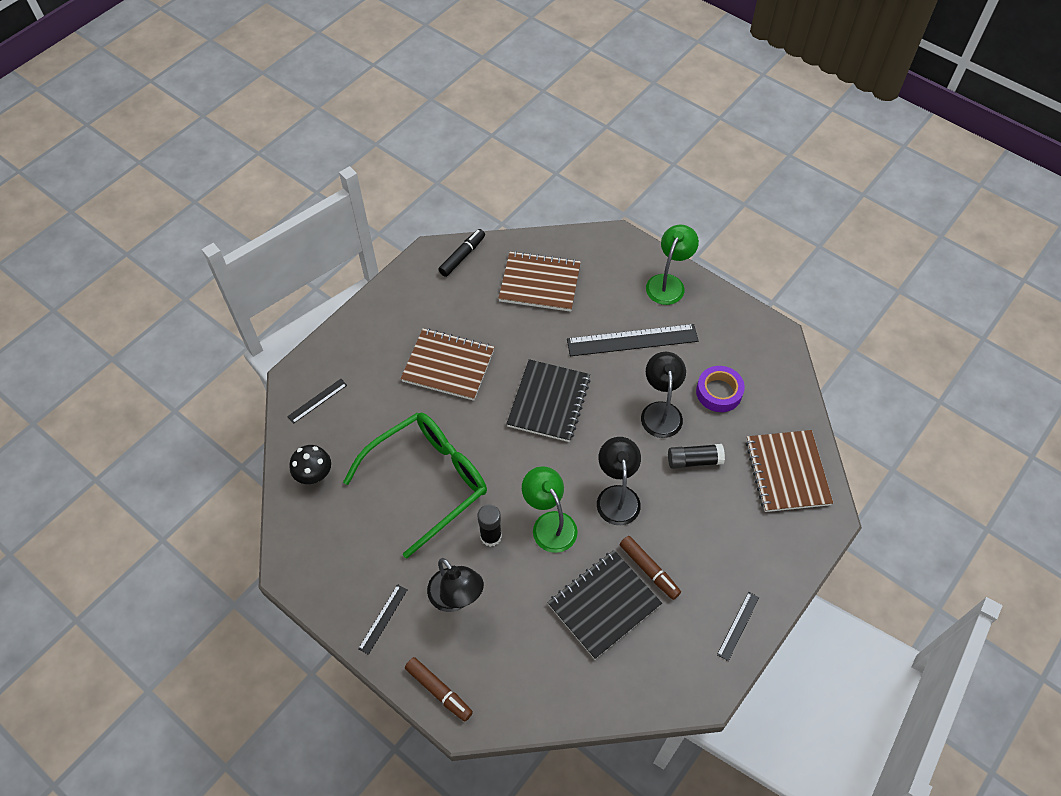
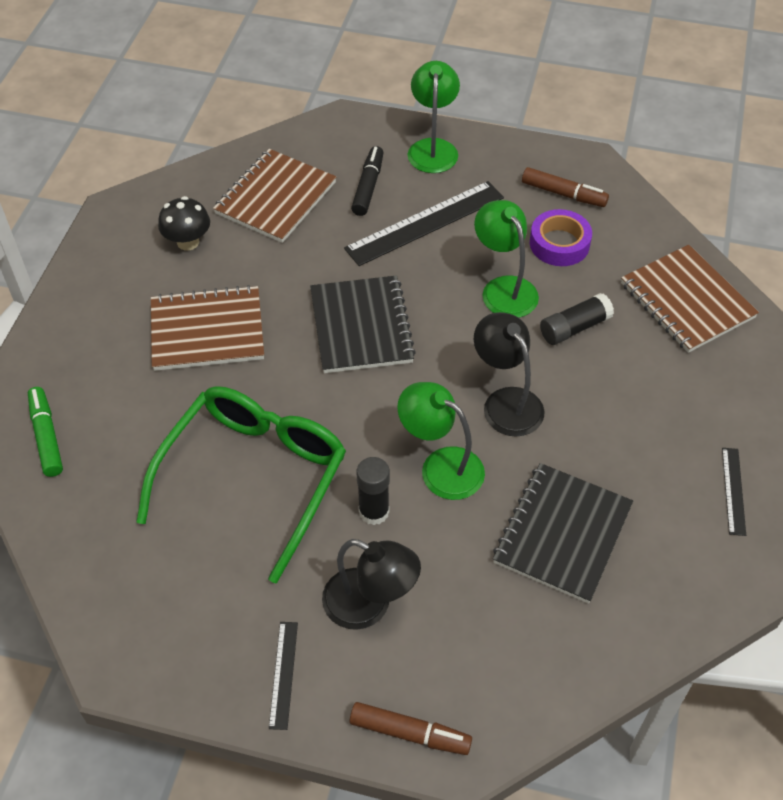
camera: 25 degrees left, 5 degrees down
black ruler [287,379,347,424] -> green marker [28,387,63,477]
black mushroom [290,445,331,484] -> black mushroom moved to [158,196,210,251]
black marker [438,229,485,277] -> black marker moved to [351,146,384,216]
brown notebook [498,251,581,312] -> brown notebook turned 45 degrees counterclockwise [213,149,336,243]
brown marker [620,536,681,600] -> brown marker moved to [522,167,609,207]
black lamp [641,352,686,438] -> green lamp [474,200,539,318]

